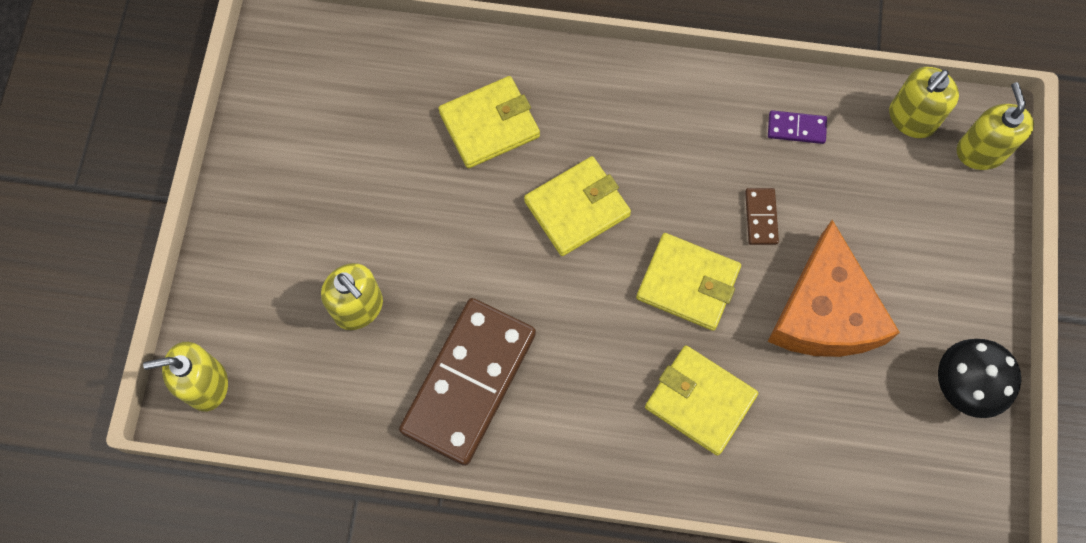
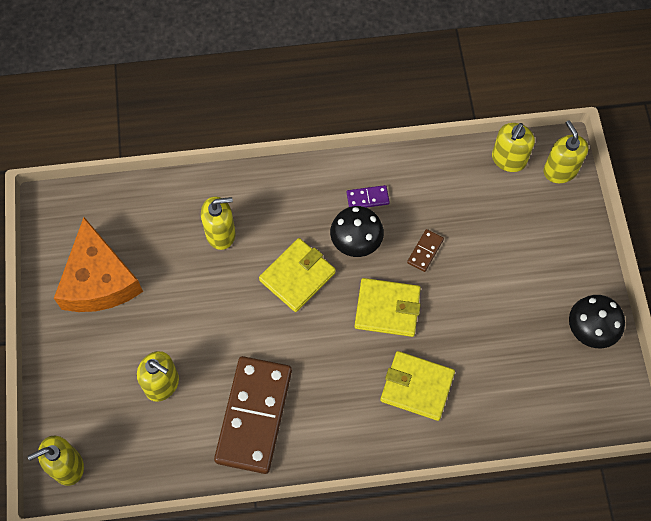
camera: 15 degrees left, 5 degrees down
yellow wallet [438,76,540,168] -> yellow soap dispenser [201,197,236,250]
brown domino [745,188,779,245] -> brown domino turned 45 degrees clockwise [407,229,444,272]
orange cheese [767,220,900,357] -> orange cheese moved to [54,217,143,312]
purple domino [768,110,827,144] -> purple domino moved to [347,185,390,208]
none -> black mushroom [330,206,384,257]

